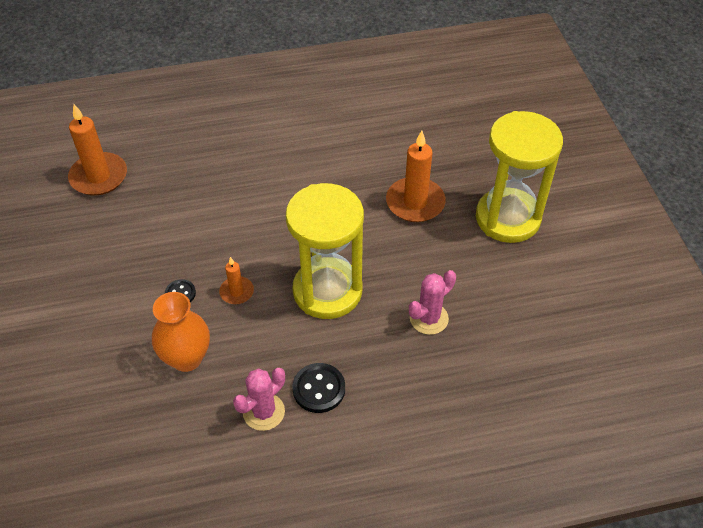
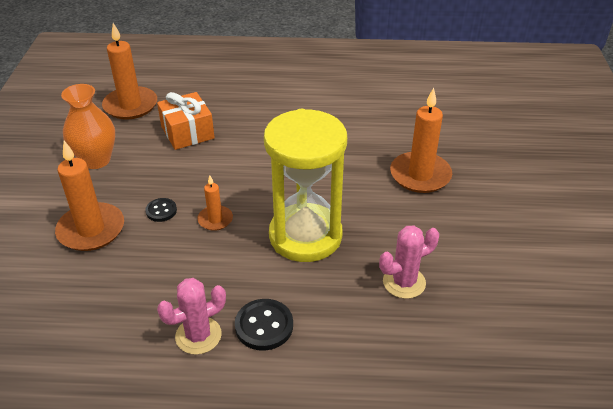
camera: 15 degrees right, 10 degrees down
orange vase [152,292,210,372] -> orange vase moved to [61,84,115,169]
yellow hourglass [476,111,563,243] -> none
none -> orange candle [55,141,124,251]
none -> orange gift [157,92,215,150]

